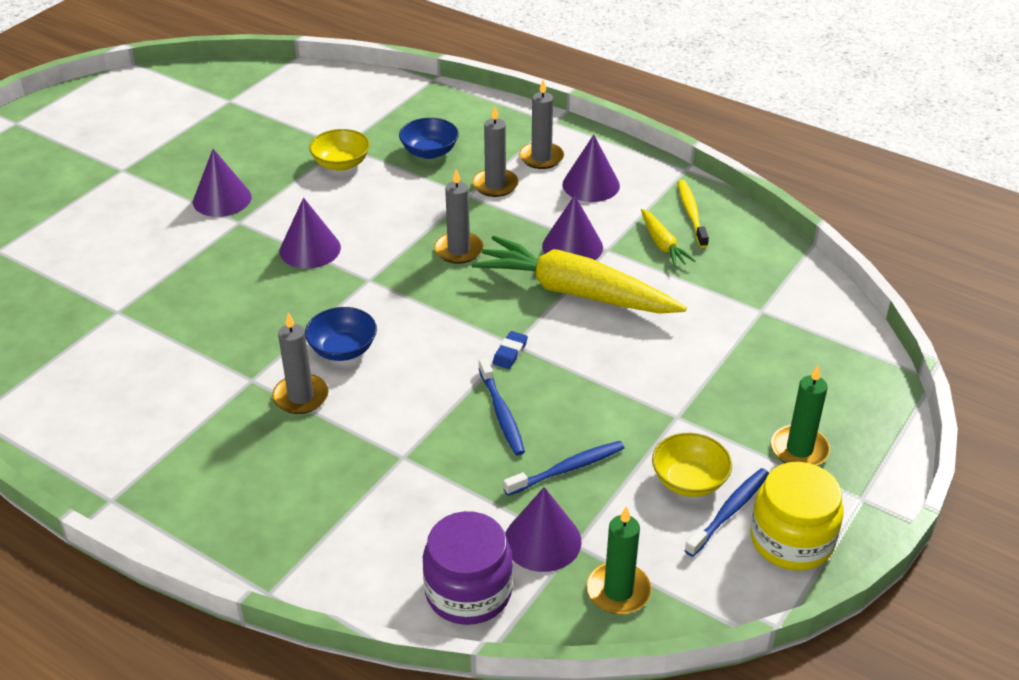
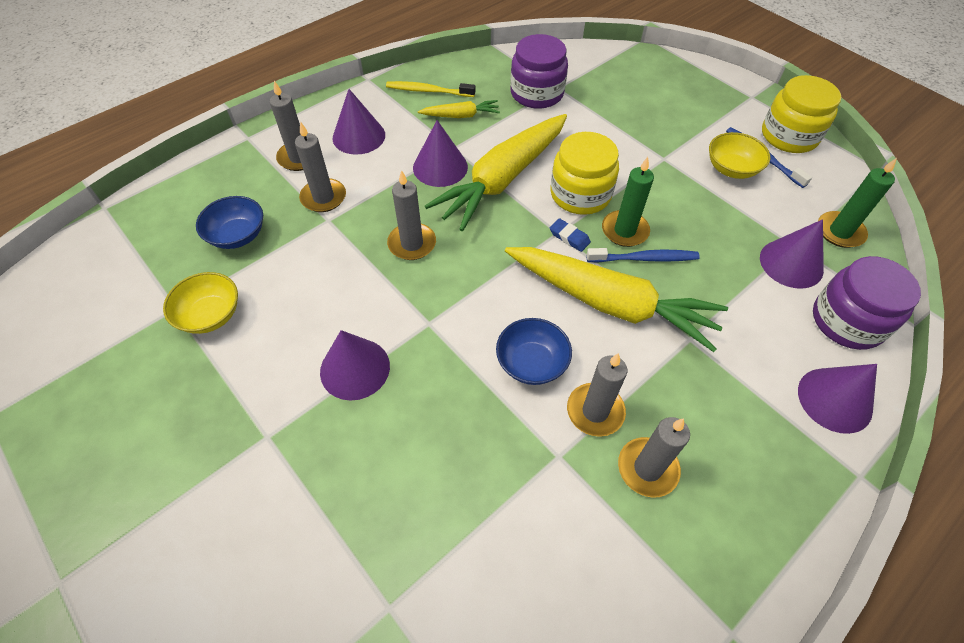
camera: 75 degrees left, 15 degrees up
purple cone [193,149,252,217] -> purple cone moved to [798,364,877,434]
blue toothbrush [503,441,625,496] -> none
green candle [771,365,830,466] -> green candle moved to [602,157,654,247]
none -> yellow carrot [505,247,728,352]
none -> purple jar [510,34,568,109]
none -> yellow jar [550,132,619,215]
none -> grey candle [618,417,690,498]

